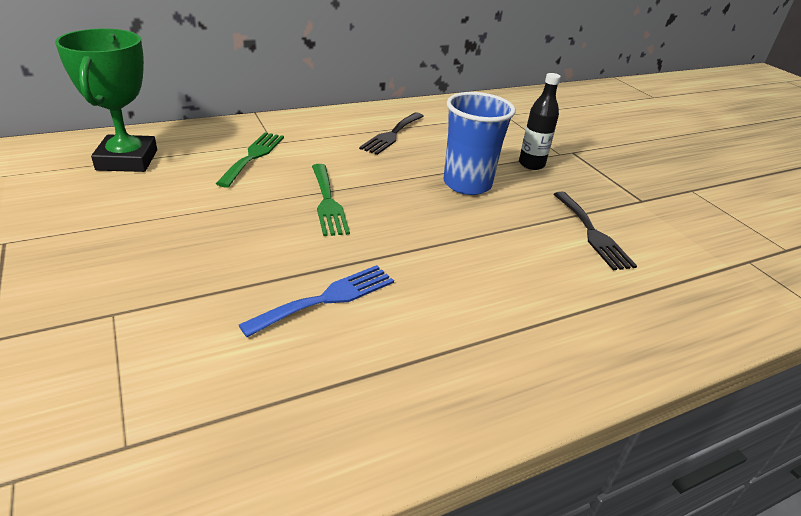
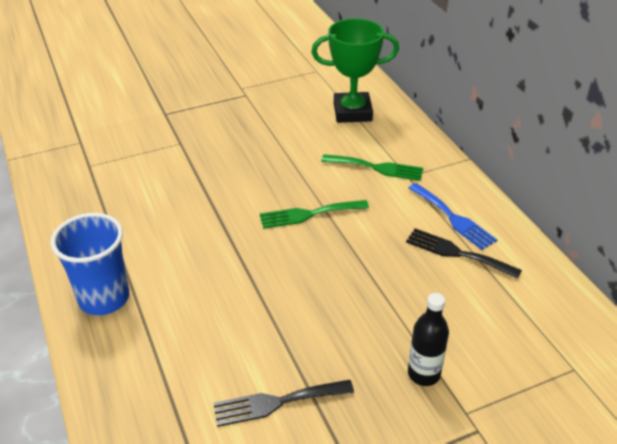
camera: 95 degrees right, 5 degrees up
blue fork [239,265,394,337] -> blue fork moved to [409,183,497,250]
blue cup [444,92,516,195] -> blue cup moved to [51,213,129,315]

